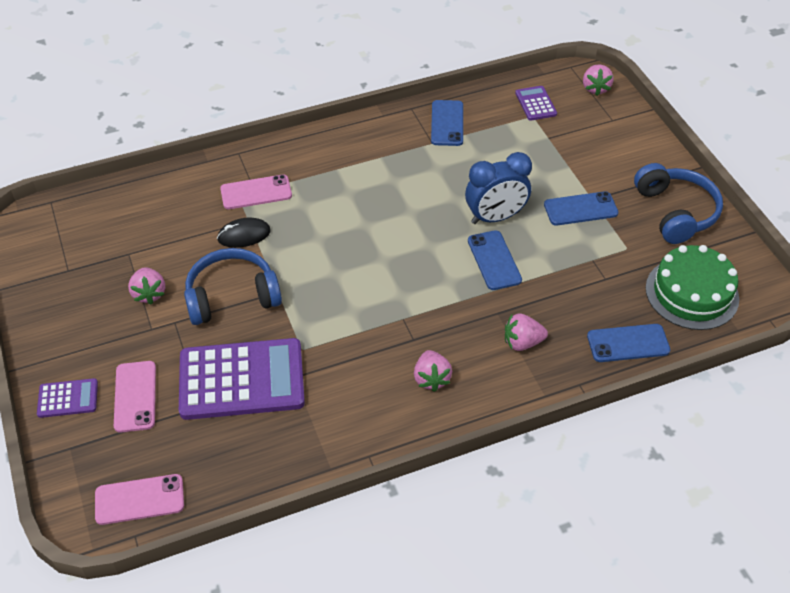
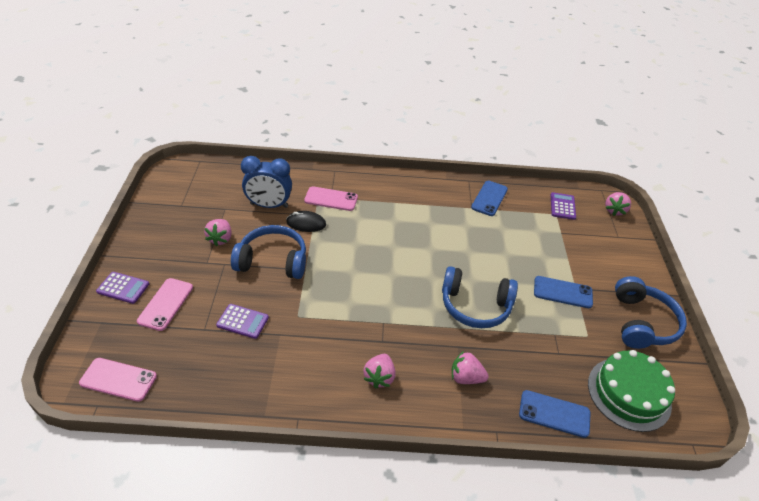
camera: 20 degrees right, 5 degrees down
purple calculator [179,338,305,420] -> purple calculator [216,304,269,339], size x0.46
blue clock [465,152,532,224] -> blue clock moved to [241,156,292,208]
blue phone [468,230,522,290] -> blue headphones [442,266,518,328]

